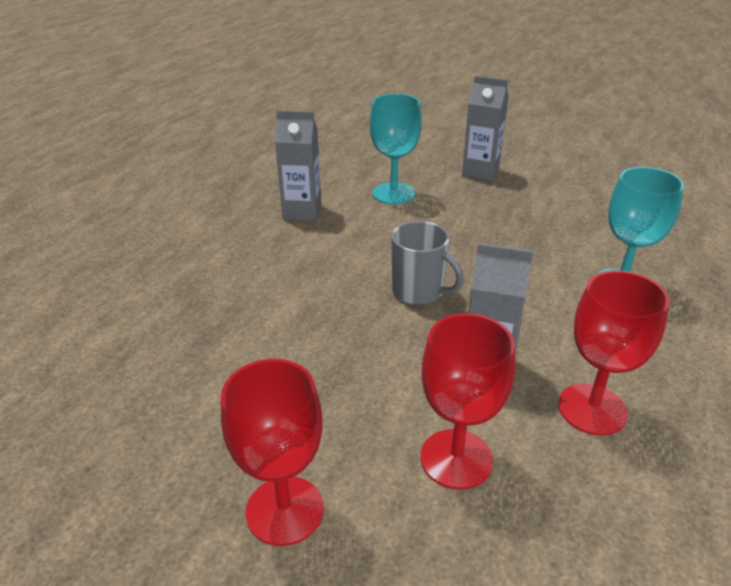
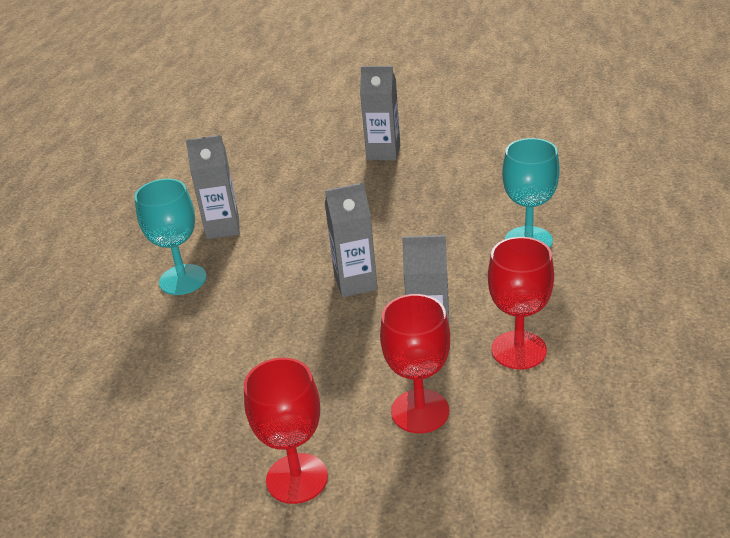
camera: 10 degrees left, 0 degrees up
turquoise goblet [370,94,422,205] -> turquoise goblet moved to [134,179,207,295]
grey mug [391,221,464,305] -> grey carton [325,183,378,297]

